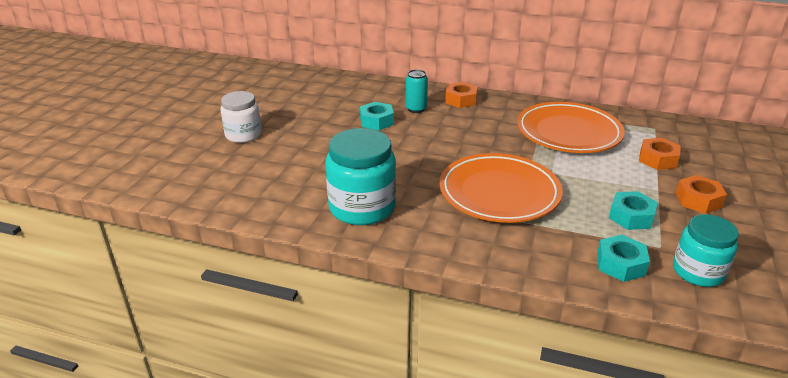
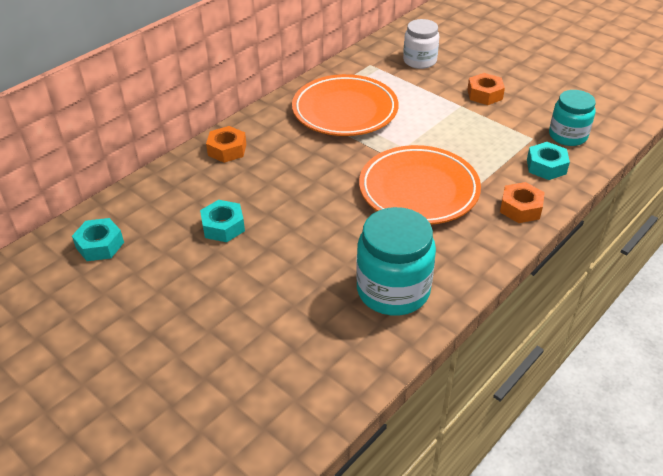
camera: 65 degrees left, 10 degrees up
white jar [220,91,262,143] -> white jar moved to [403,19,439,69]
turquoise can [406,69,428,113] -> none
turquoise nut [609,191,658,230] -> turquoise nut moved to [72,218,124,261]
orange nut [639,138,681,170] -> orange nut moved to [500,182,545,223]

